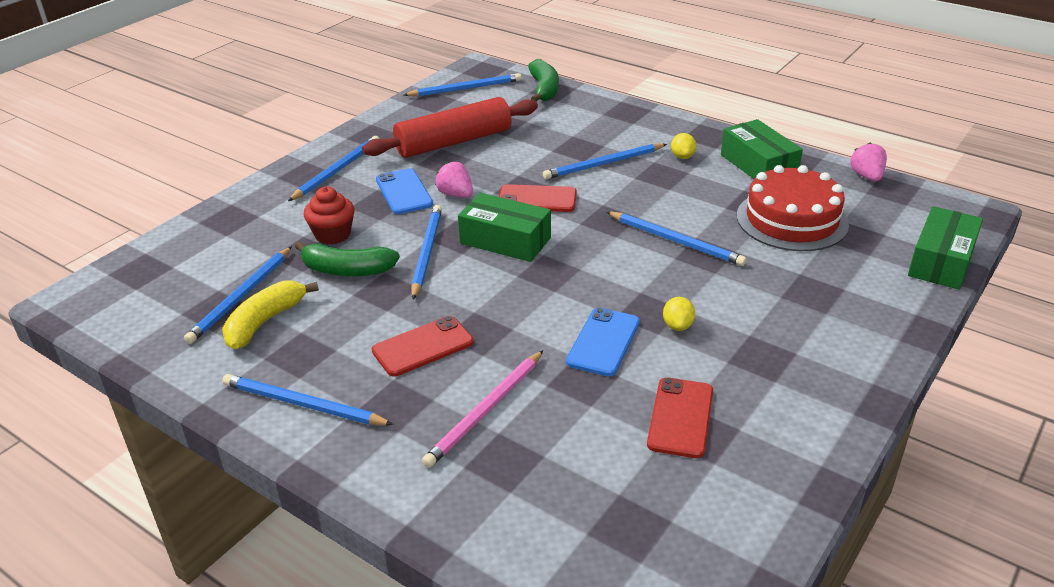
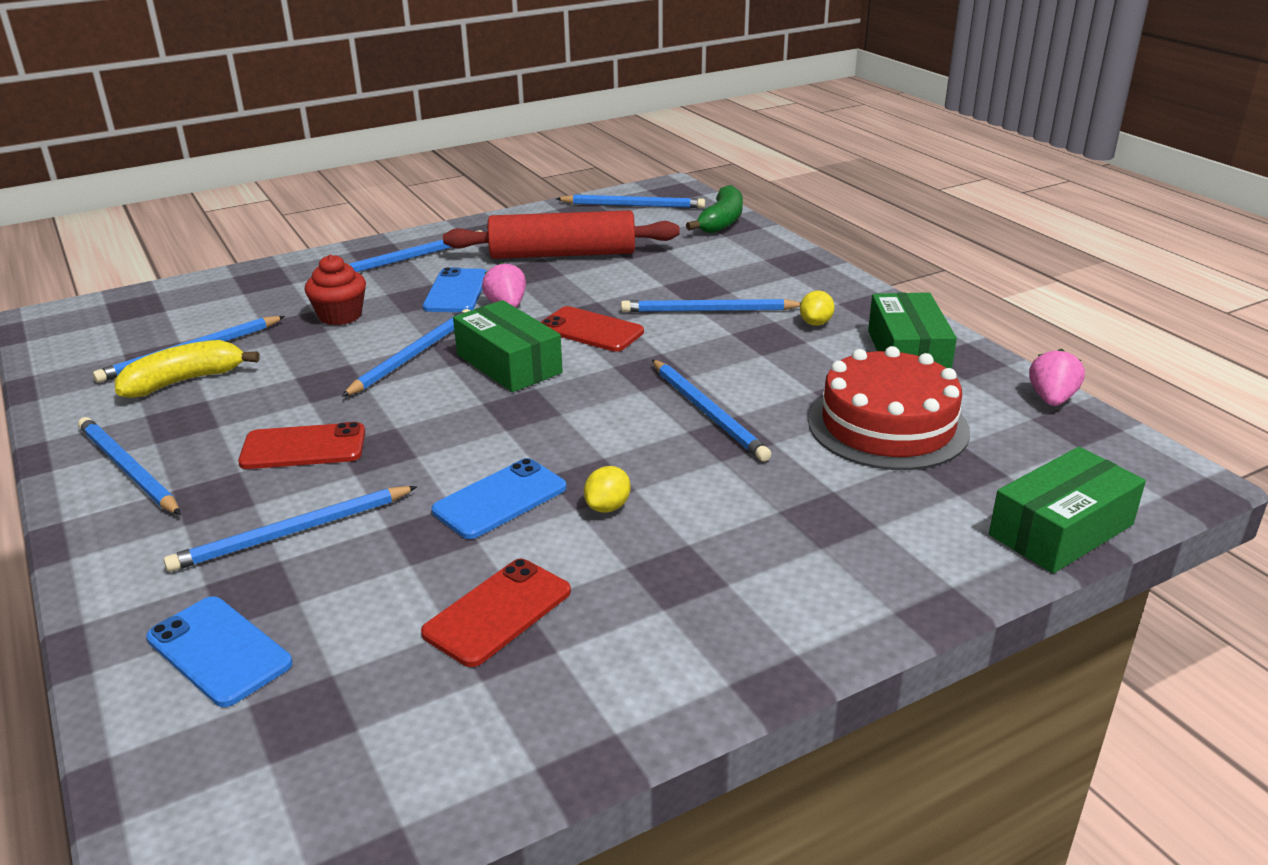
camera: 25 degrees right, 5 degrees down
green banana [295,241,400,276] -> none
pink pencil [422,350,544,468] -> blue pencil [163,486,418,572]
none -> blue phone [146,596,292,707]

